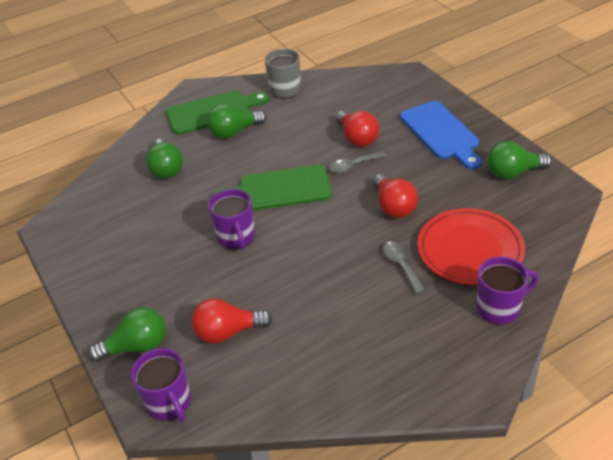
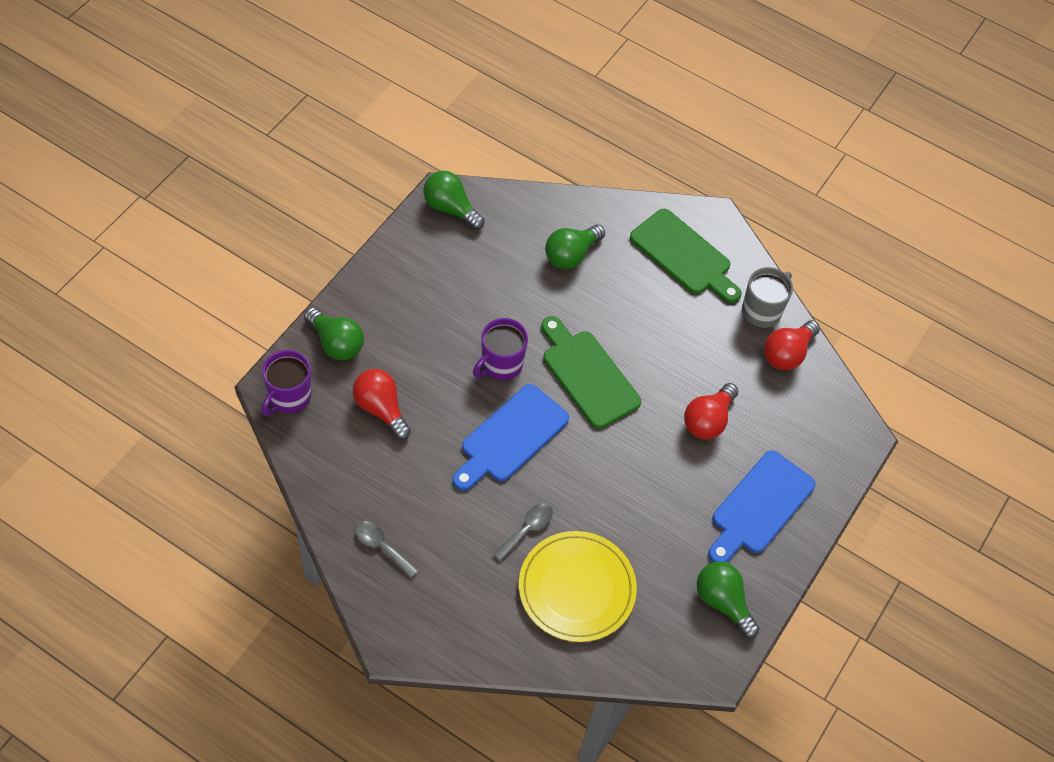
camera: 55 degrees right, 15 degrees up
green light bulb [207,104,266,138] -> green light bulb moved to [423,171,485,230]
grey spoon [329,151,387,173] -> grey spoon moved to [355,521,418,578]
red light bulb [373,174,418,218] -> red light bulb moved to [764,320,820,370]
red plate [417,208,525,285] -> yellow plate [519,531,637,642]
purple mug [476,257,539,325] -> none
none -> blue cutting board [452,384,569,491]

